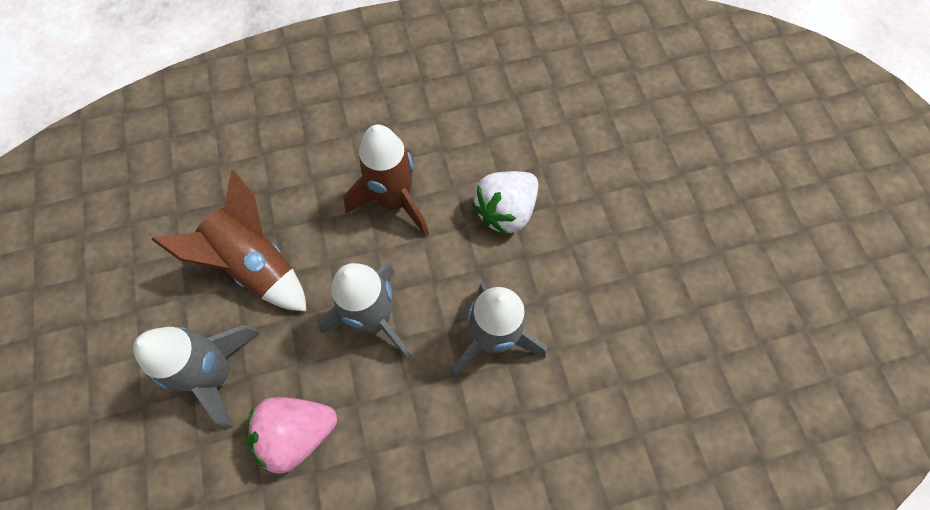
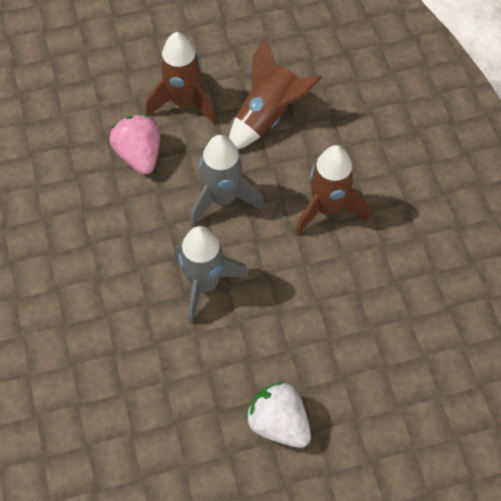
camera: 90 degrees right, 5 degrees down
grey rocket [133,325,260,429] -> brown rocket [145,32,217,125]
white strawberry [472,171,538,235] -> white strawberry moved to [246,382,311,448]

